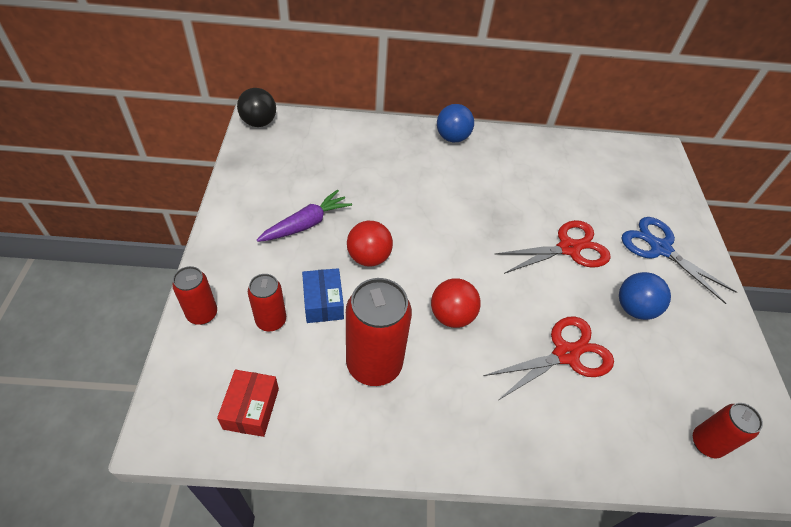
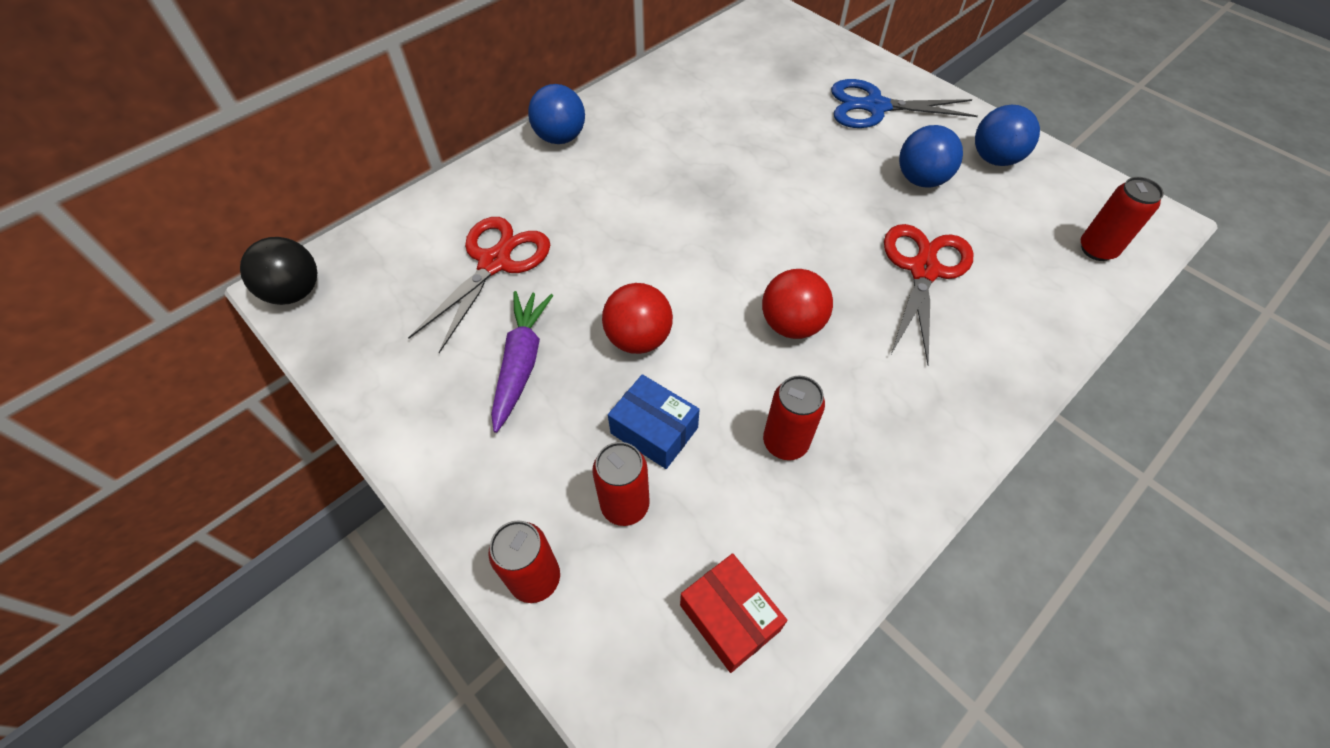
camera: 40 degrees left, 5 degrees up
red can [346,278,412,386] -> red can [763,376,825,460], size x0.57
red scissors [494,220,611,274] -> red scissors moved to [408,217,550,353]
none -> blue ball [975,104,1040,166]

